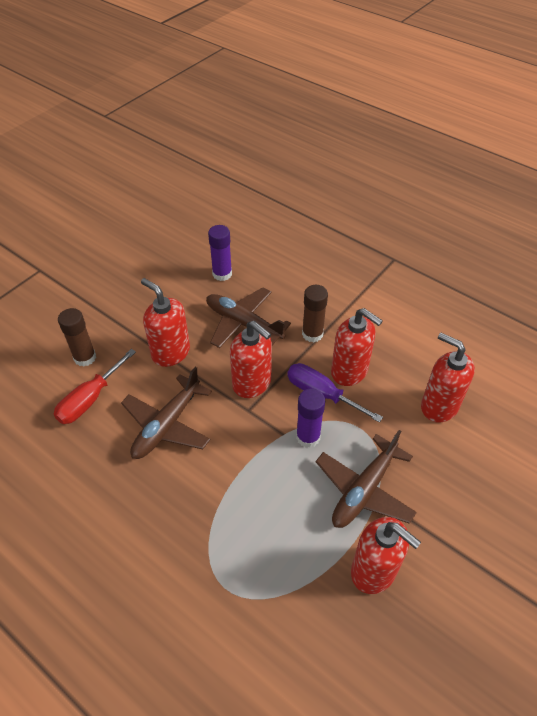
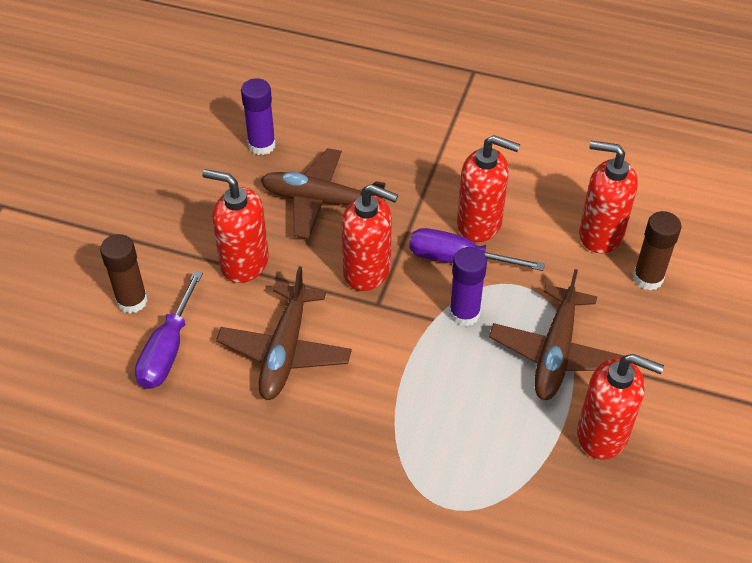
camera: 20 degrees left, 0 degrees up
red screwdriver [54,349,136,424] -> purple screwdriver [135,271,203,389]
brown glue stick [302,285,328,342] -> brown glue stick moved to [633,211,681,291]

